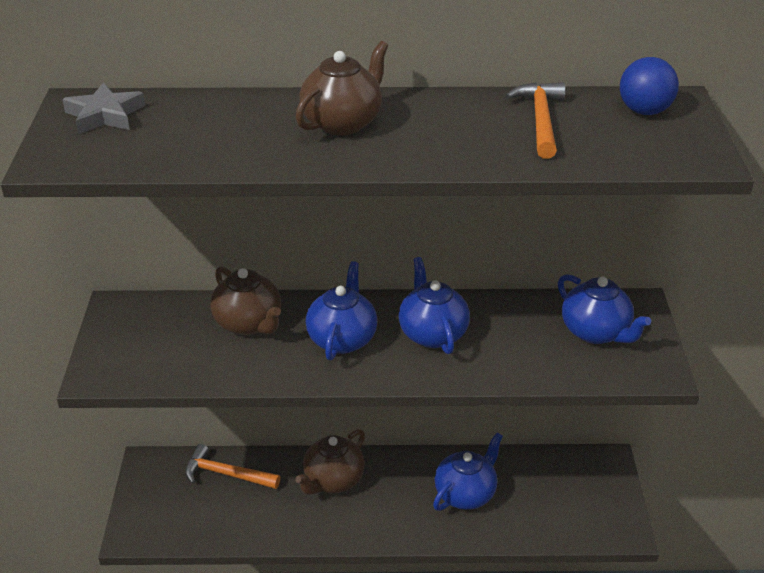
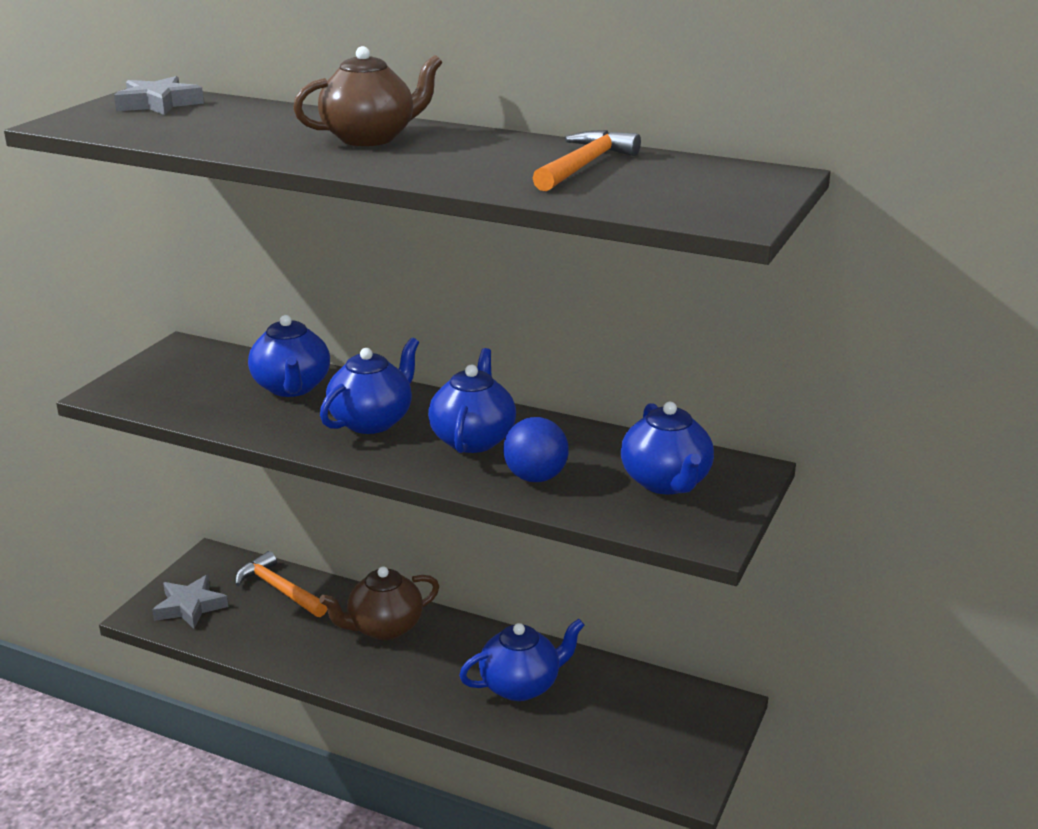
camera: 25 degrees right, 10 degrees down
brown teapot [210,266,281,335] -> blue teapot [248,315,330,397]
blue ball [620,57,679,115] -> blue ball moved to [503,417,569,482]
none -> grey star [152,575,228,629]

